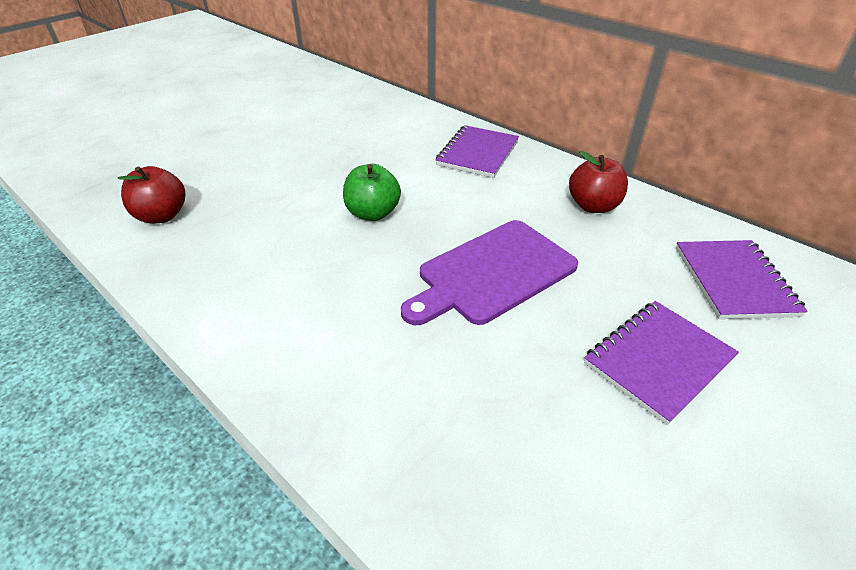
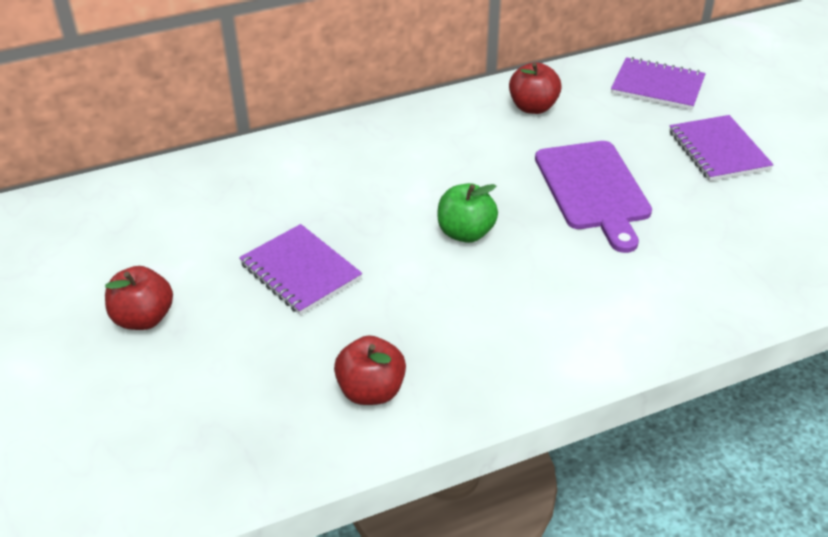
camera: 65 degrees left, 0 degrees up
purple notebook [435,125,519,178] -> purple notebook moved to [239,224,362,315]
none -> red apple [105,266,173,330]

